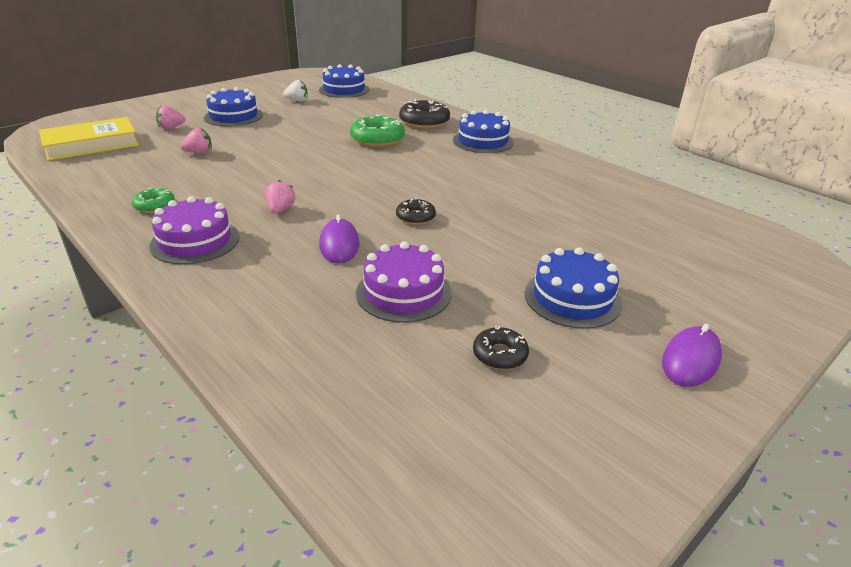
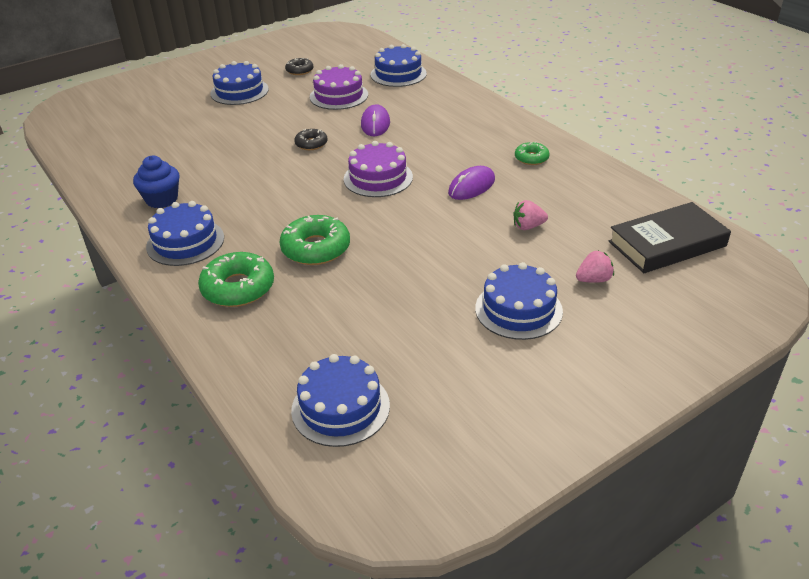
camera: 170 degrees left, 5 degrees up
yellow book [39,117,139,161] -> black book [609,202,731,273]
purple cake [149,196,240,265] -> purple cake moved to [344,141,413,197]
pink strawberry [265,180,295,214] -> none
white strawberry [283,80,308,102] -> none
black donut [399,100,450,129] -> green donut [198,252,274,307]
purple mouse [662,324,722,387] -> purple mouse moved to [448,166,495,200]
none -> blue cupcake [133,156,179,208]
none -> blue cake [371,44,427,87]

